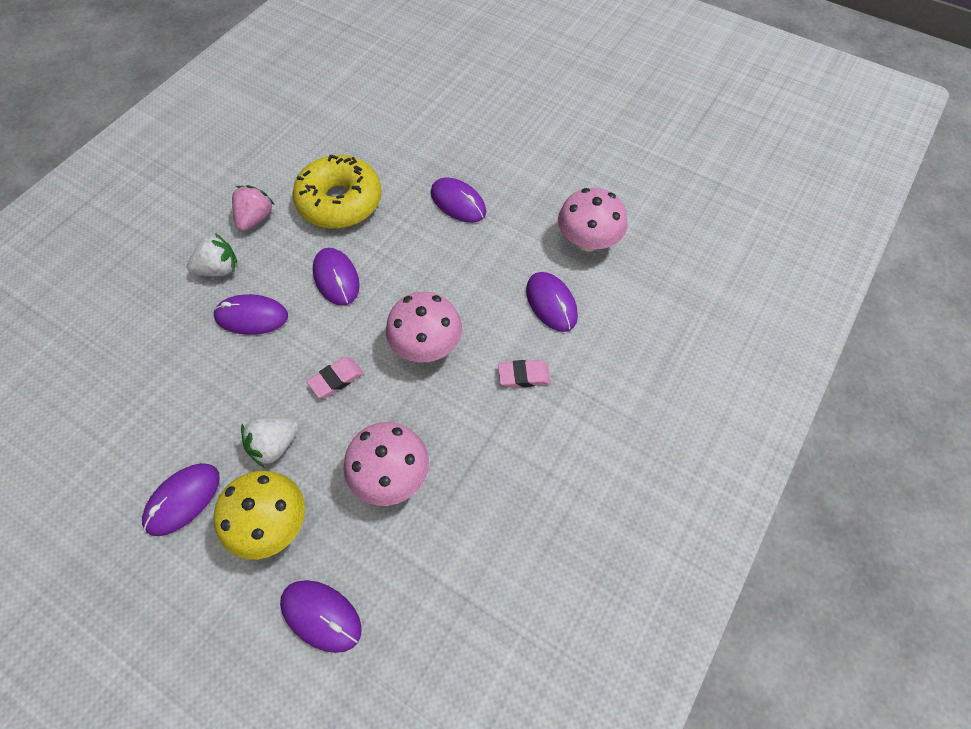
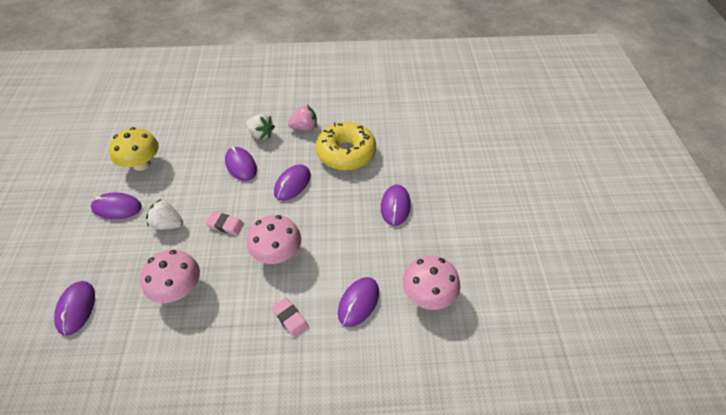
camera: 55 degrees right, 10 degrees down
yellow mushroom [214,471,305,560] -> yellow mushroom moved to [109,127,159,171]

